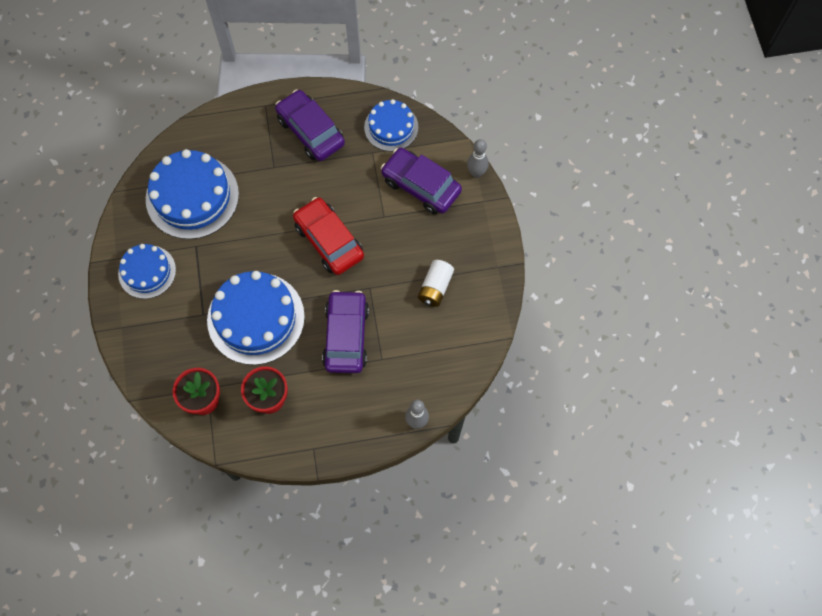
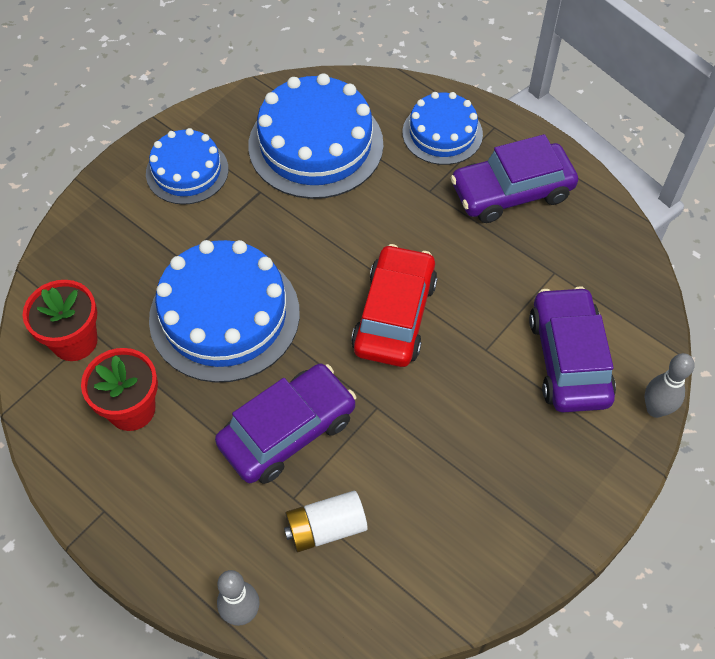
camera: 50 degrees right, 10 degrees down
purple car [275,89,345,161] -> purple car turned 120 degrees counterclockwise [450,134,578,223]
blue cake [364,99,418,151] -> blue cake moved to [402,92,483,165]
white battery [418,260,454,307] -> white battery moved to [284,491,368,552]

